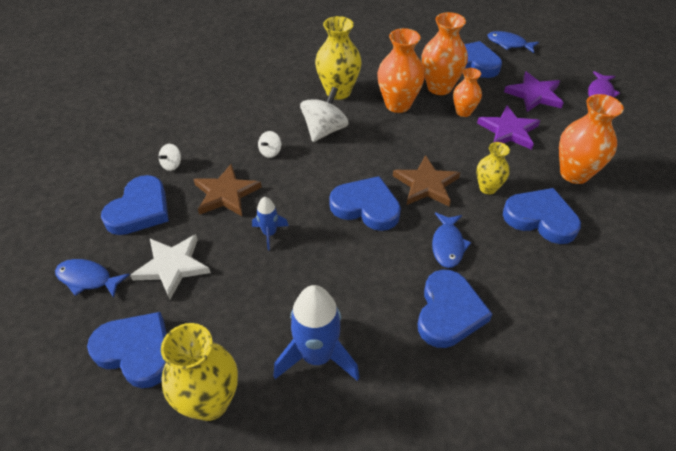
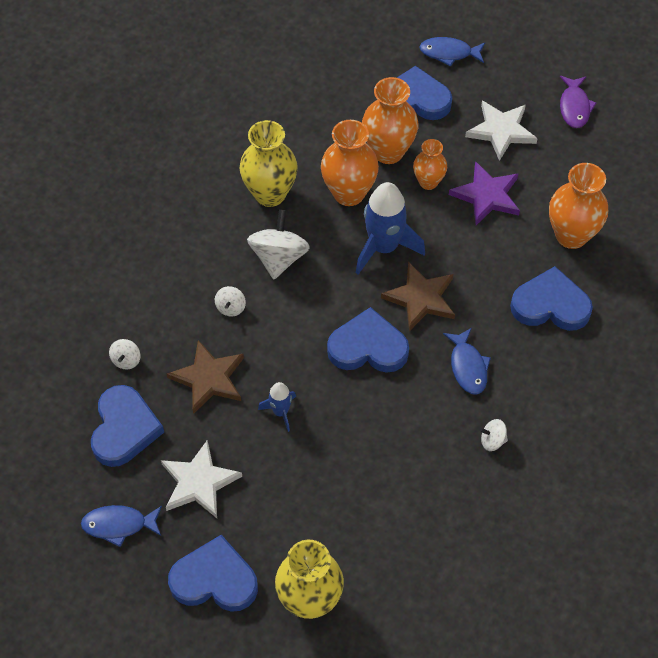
camera: 20 degrees left, 10 degrees up
blue rocket [274,285,359,381] -> blue rocket moved to [356,182,425,275]
blue heart [418,269,492,348] -> white spinning top [480,419,508,451]
yellow vase [477,142,510,194] -> none
purple star [504,72,564,112] -> white star [465,101,538,161]

